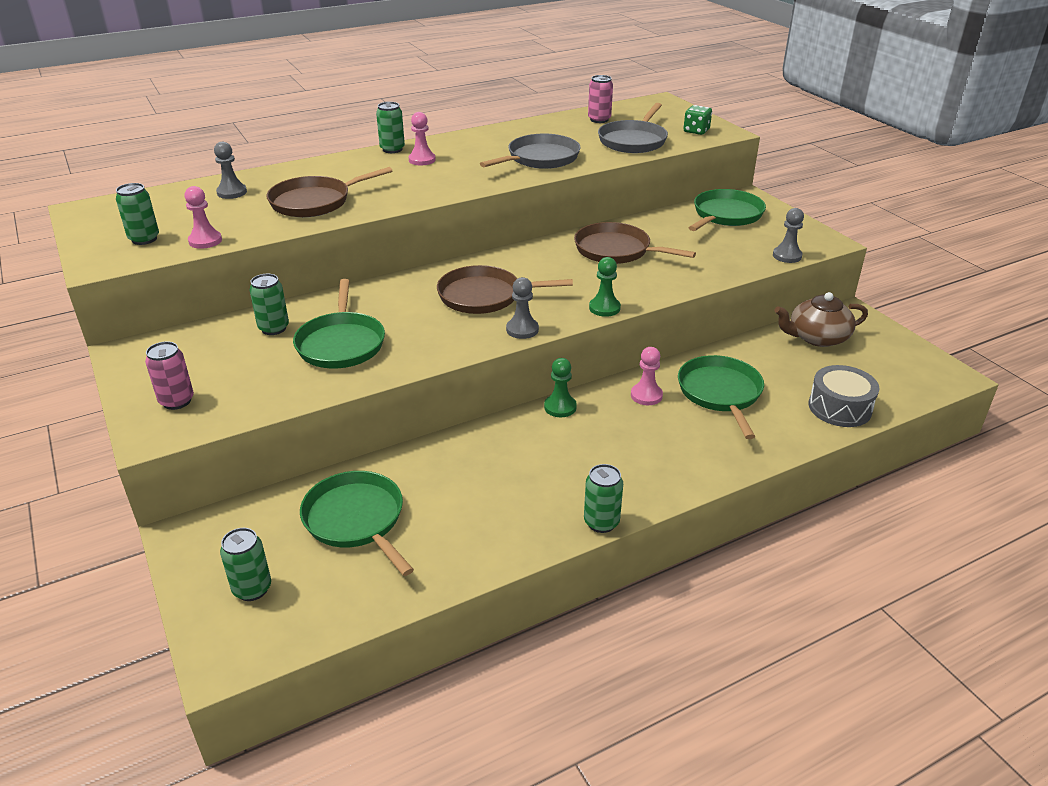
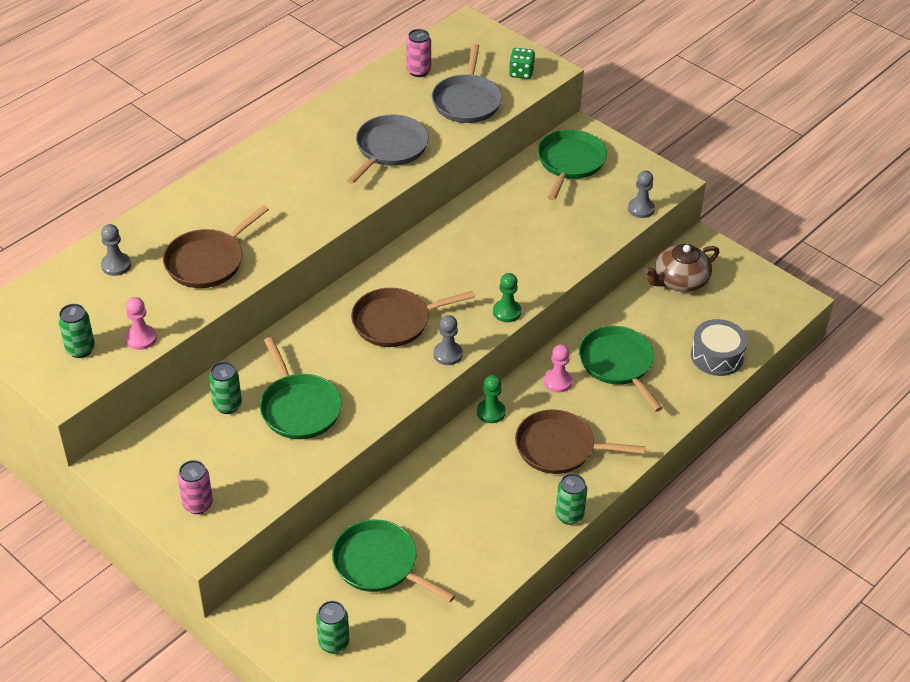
camera: 20 degrees left, 10 degrees up
green can [376,102,405,153] -> none
pink pawn [408,112,436,165] -> none
brown pan [574,222,696,264] -> brown pan moved to [515,409,645,474]

